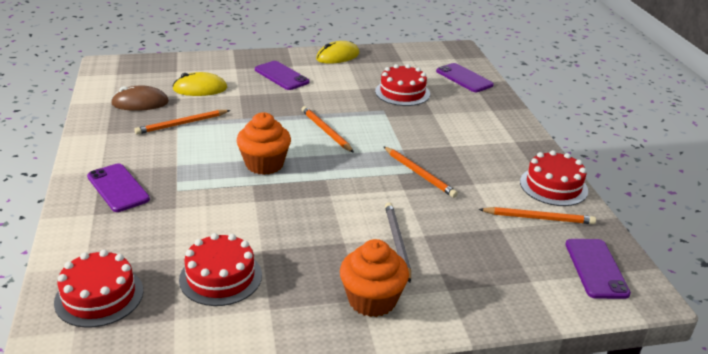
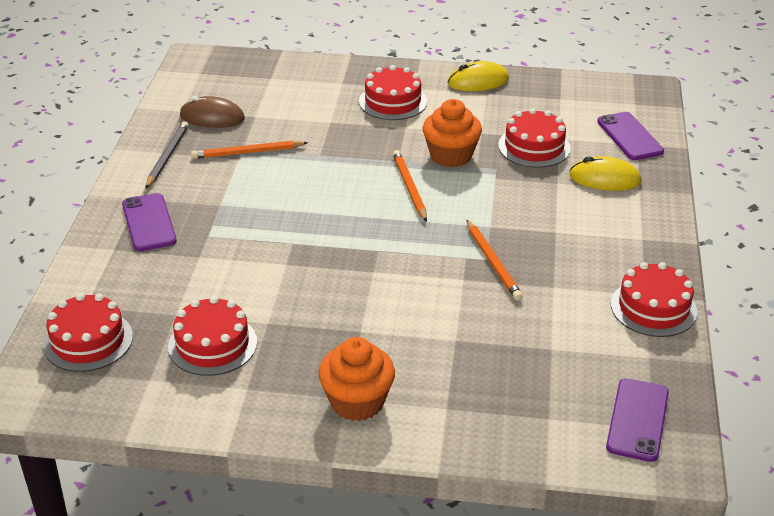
camera: 20 degrees right, 5 degrees up
yellow mouse [172,72,227,96] -> yellow mouse moved to [569,156,641,191]
orange cupcake [237,112,291,175] -> orange cupcake moved to [423,99,482,167]
purple phone [255,61,310,90] -> red cake [359,65,427,120]
grey pencil [385,202,411,282] -> grey pencil moved to [145,121,189,189]
orange pencil [478,207,596,224] -> none

